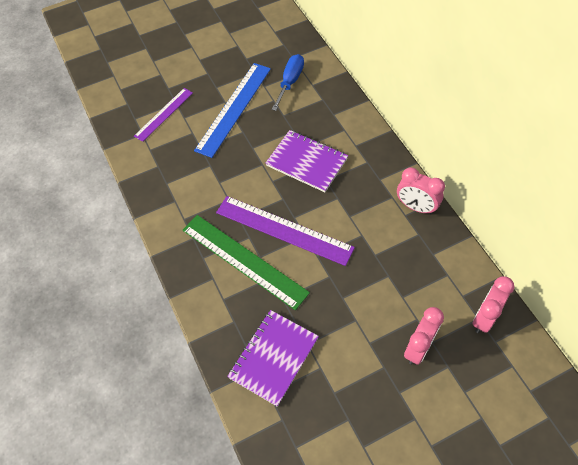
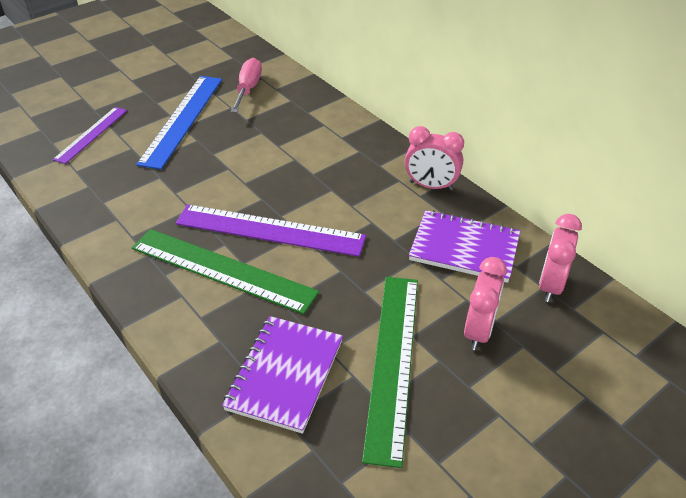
camera: 15 degrees left, 15 degrees down
purple notebook [266,130,348,192] -> purple notebook moved to [409,210,520,283]
blue screwdriver [272,54,304,111] -> pink screwdriver [231,58,262,113]
none -> green ruler [362,277,418,468]

